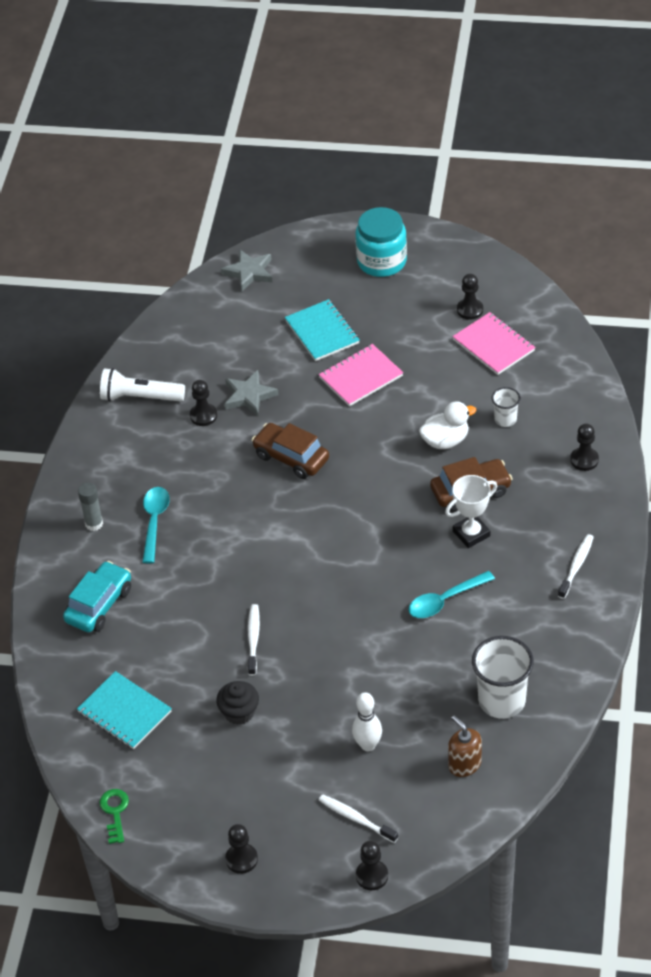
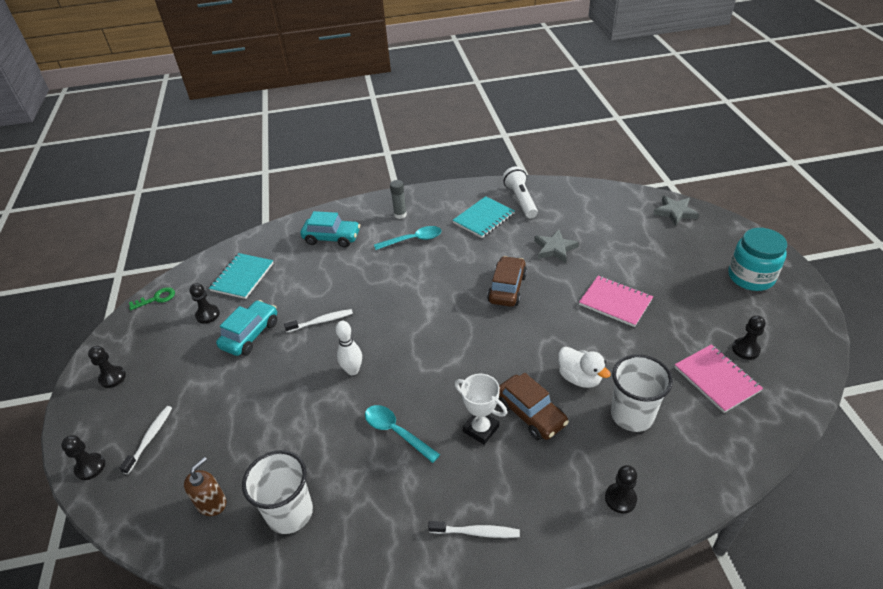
camera: 70 degrees right, 5 degrees down
black pawn [190,380,217,426] -> black pawn moved to [189,283,220,324]
black cupcake [216,681,259,725] -> turquoise car [216,300,277,356]
turquoise notebook [285,299,360,361] -> turquoise notebook moved to [453,196,515,238]
white bowling pin [352,692,382,751] -> white bowling pin moved to [335,321,362,375]
pink notebook [452,312,535,375] -> pink notebook turned 60 degrees counterclockwise [675,344,763,413]
white cup [492,387,520,427] -> white cup [611,354,673,432], size x1.91

